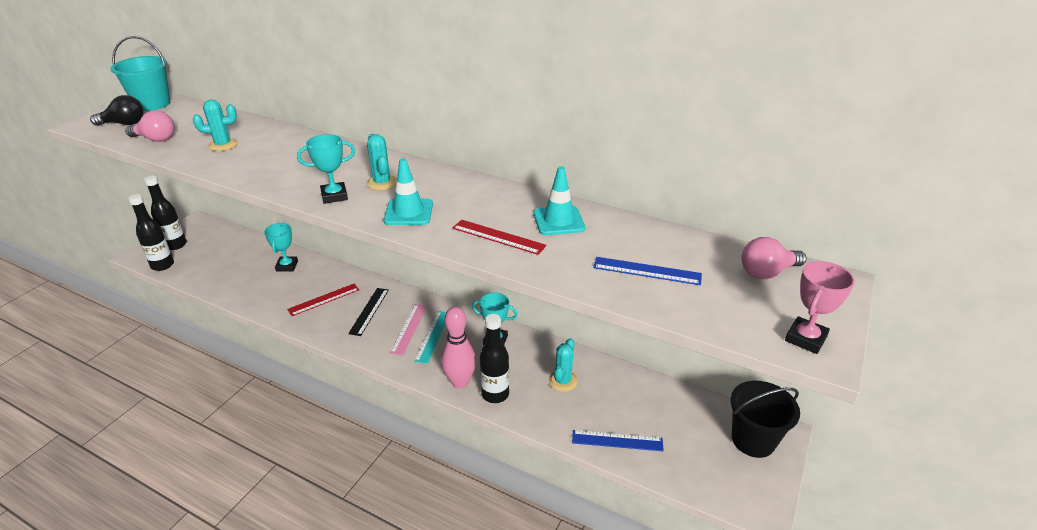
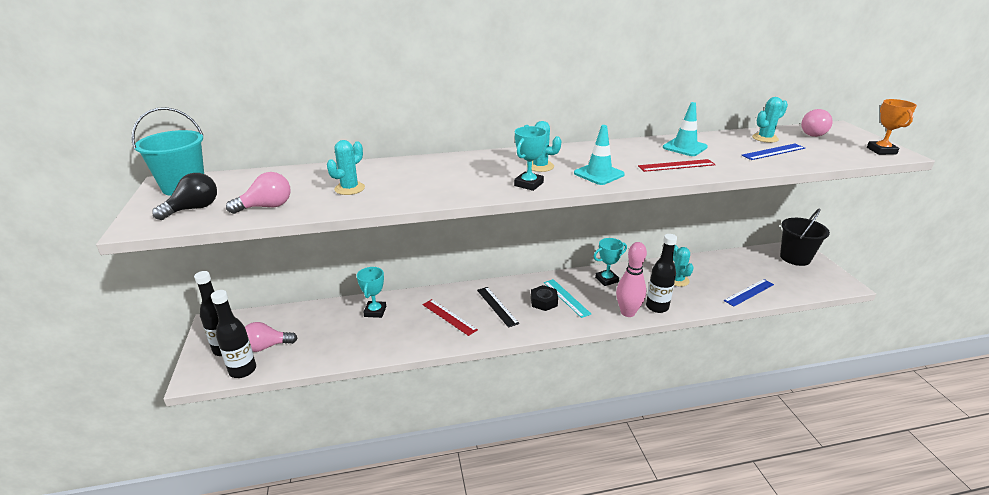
camera: 40 degrees left, 5 degrees down
turquoise trophy [264,223,298,272] -> turquoise trophy turned 45 degrees clockwise [357,267,386,318]
red ruler [287,284,359,316] -> red ruler turned 60 degrees counterclockwise [423,299,478,336]
pink ruler [390,304,427,356] -> black nut [531,285,558,311]
pink trophy [785,261,855,354] -> orange trophy [867,99,917,155]
none -> pink light bulb [245,322,297,352]
none -> turquoise cactus [752,97,788,143]

